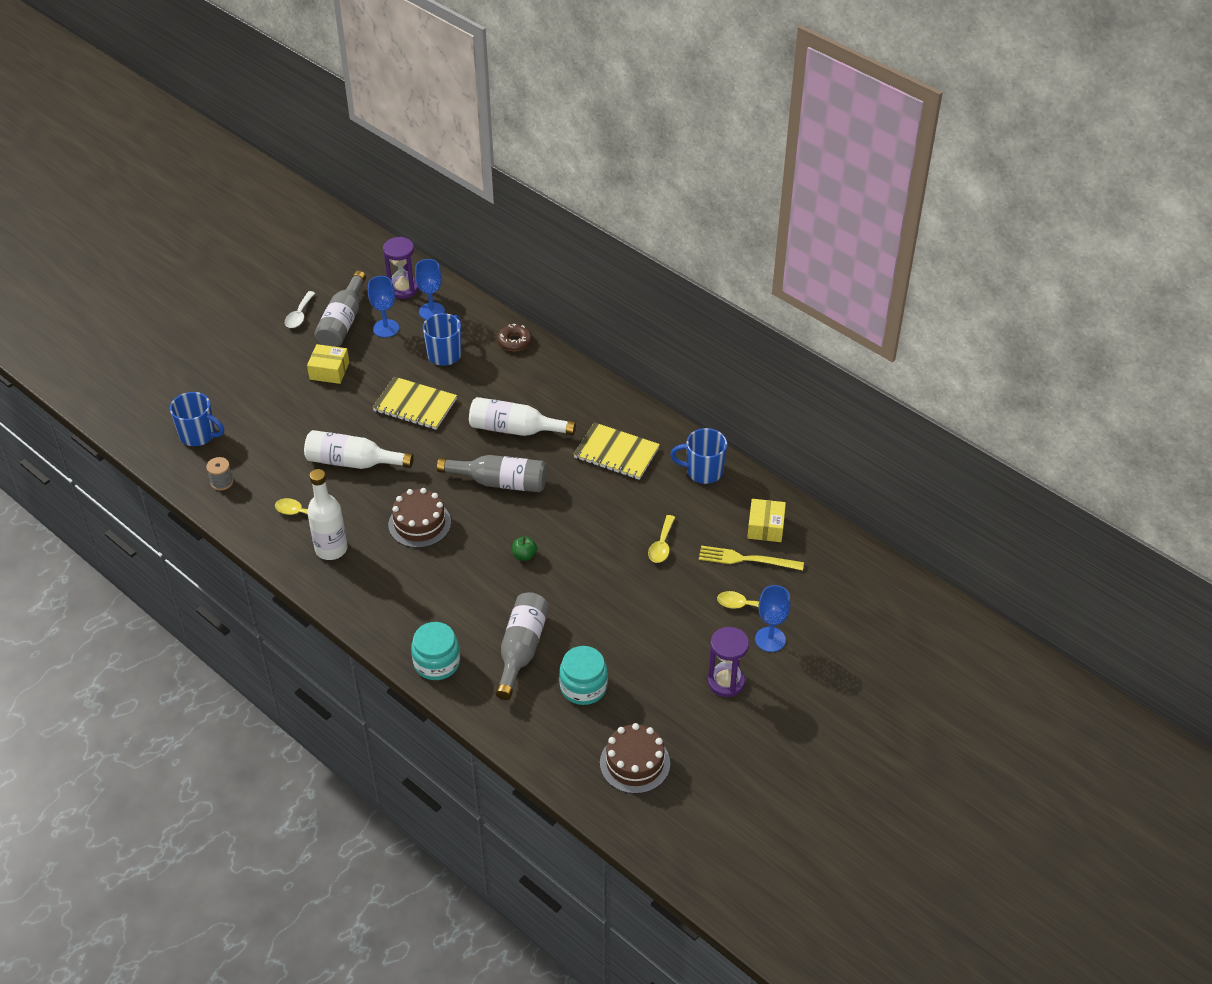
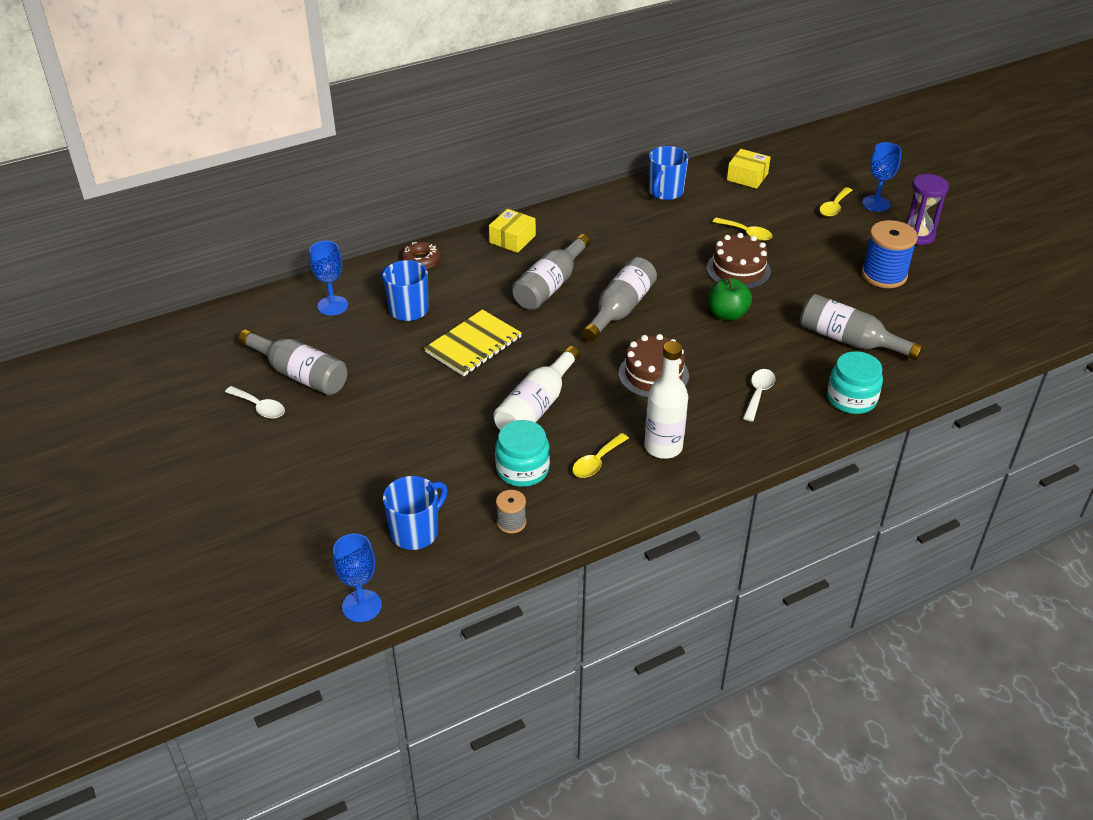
camera: 70 degrees left, 5 degrees down
yellow box [307,344,349,384] -> yellow box moved to [489,209,536,253]
blue goblet [368,276,399,338] -> blue goblet moved to [333,534,382,622]
purple hourglass [383,237,418,299] -> none
white bottle [469,397,576,436] -> grey bottle [512,234,590,310]
green apple [512,536,537,561] -> green apple [708,277,752,321], size x1.66
turquoise jar [559,646,608,705] -> turquoise jar moved to [495,420,550,487]
yellow notebook [573,422,660,480] -> none
brown cake [600,723,670,794] -> brown cake moved to [707,233,771,289]
yellow fork [699,546,804,571] -> none
none -> white spoon [743,369,775,422]
none -> blue spool [862,220,918,288]

